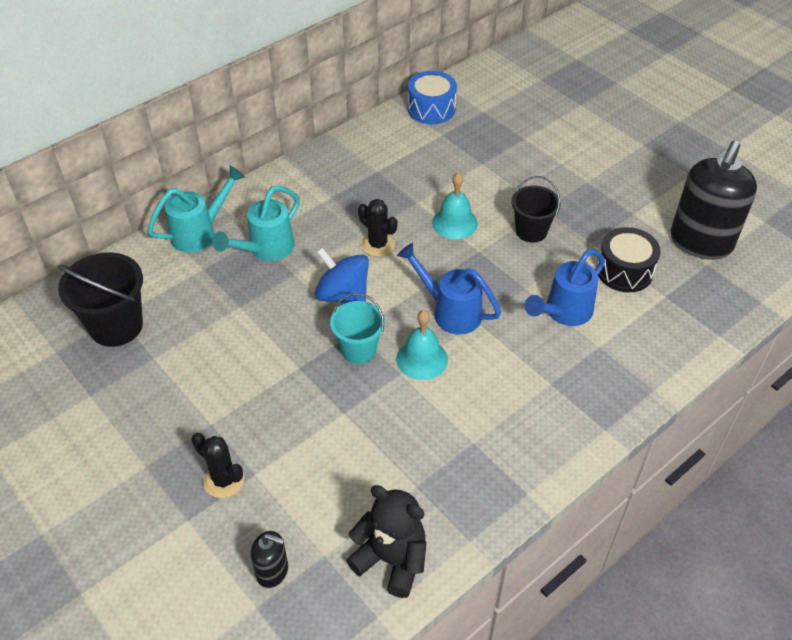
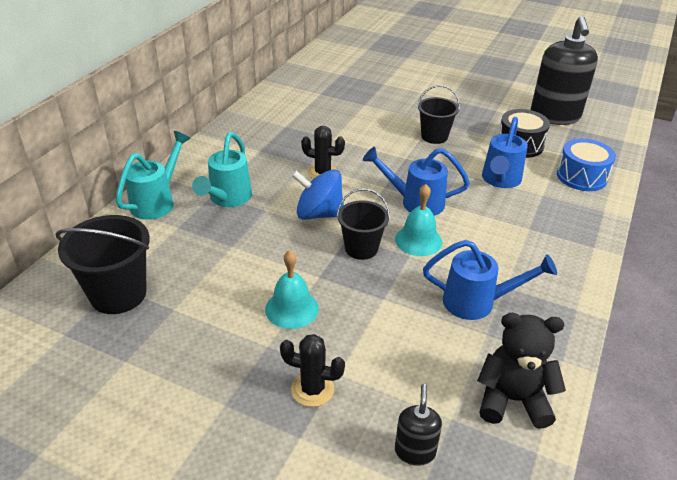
camera: 25 degrees left, 10 degrees down
black soap dispenser [251,531,288,588] -> black soap dispenser turned 75 degrees counterclockwise [395,384,442,466]
turquoise bucket [330,293,385,364] -> black bucket [337,188,390,260]
blue drum [408,71,457,124] -> blue drum moved to [557,138,616,191]
turquoise bell [432,172,478,239] -> turquoise bell moved to [265,250,319,329]
none -> blue watering can [423,240,557,320]

